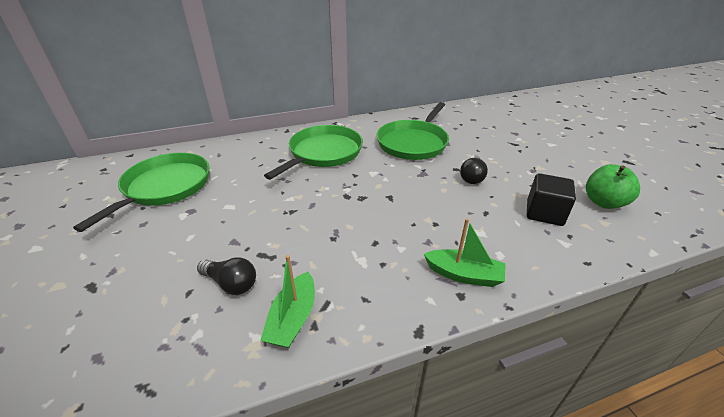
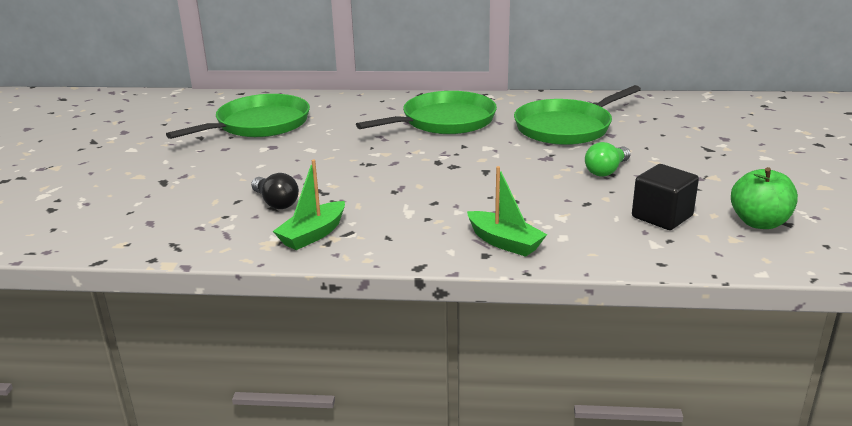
camera: 25 degrees right, 10 degrees down
black light bulb [460,155,488,184] -> green light bulb [585,142,631,177]

